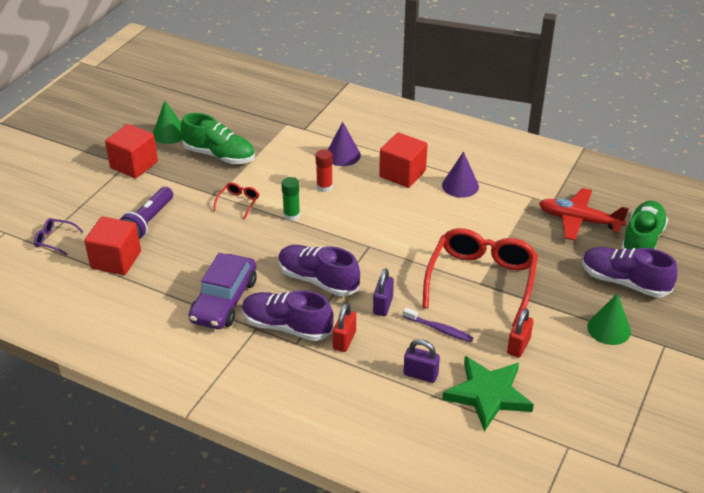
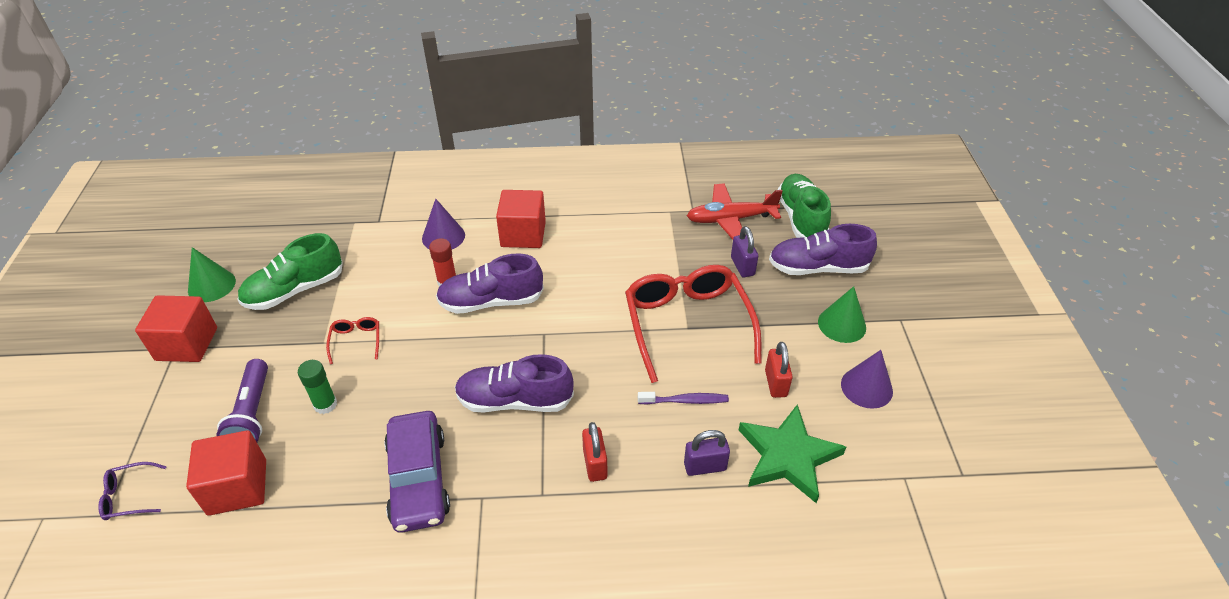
camera: 30 degrees left, 5 degrees up
green shoe [181,113,255,164] -> green shoe turned 150 degrees clockwise [237,233,343,310]
purple shoe [242,290,334,341] -> purple shoe moved to [436,253,544,314]
green glue stick [281,177,300,221] -> green glue stick moved to [298,360,337,414]
purple padlock [373,268,394,316] -> purple padlock moved to [731,226,758,277]
purple cone [442,152,479,198] -> purple cone moved to [841,350,893,409]

